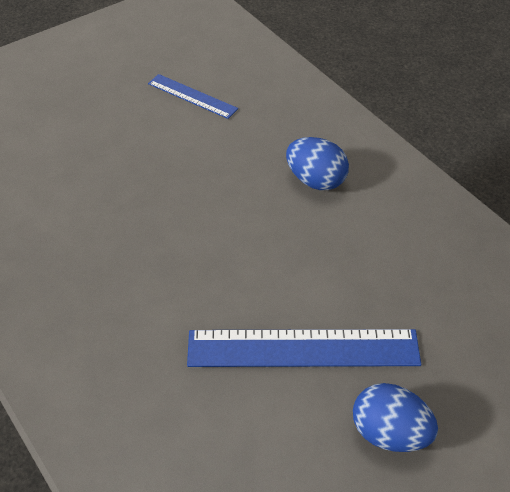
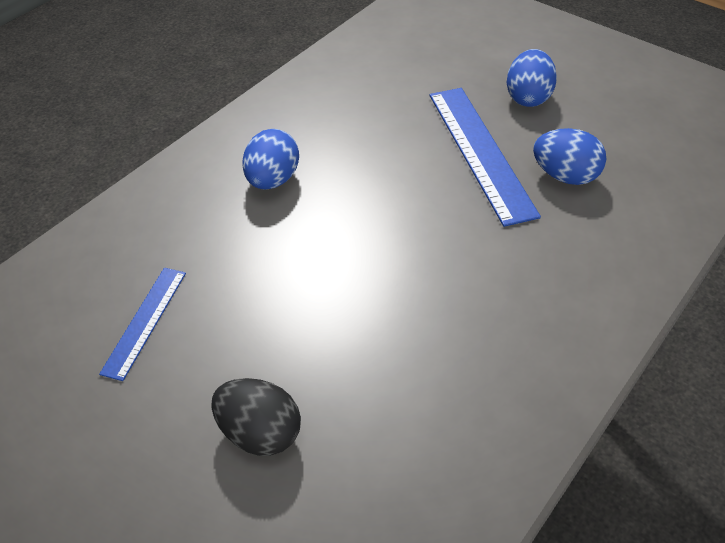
camera: 105 degrees left, 0 degrees up
none -> black egg [211,378,301,456]
none -> blue egg [533,128,606,185]

